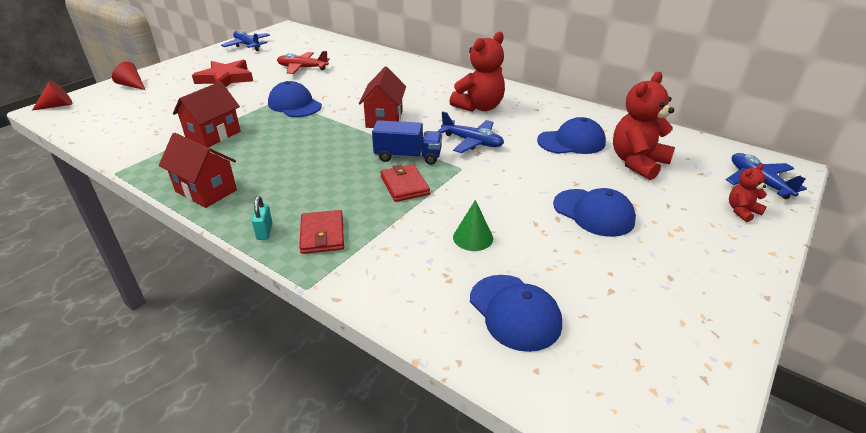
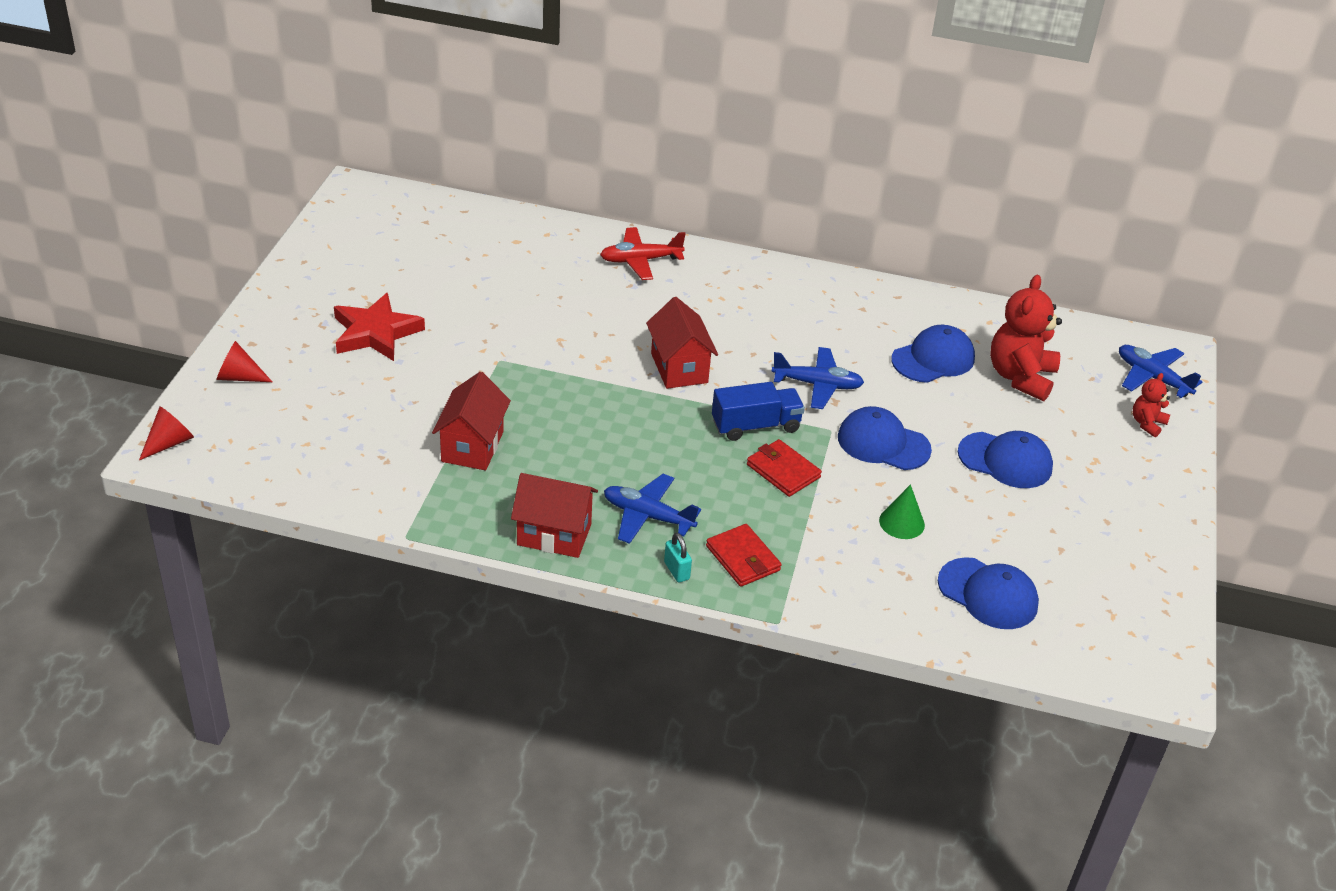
camera: 25 degrees left, 5 degrees up
blue plane [221,30,270,51] -> blue plane moved to [604,474,701,544]
blue cap [268,81,322,117] -> blue cap moved to [838,406,932,470]
red plane [277,51,330,74] -> red plane moved to [600,227,686,280]
red teddy bear [449,32,505,112] -> none

